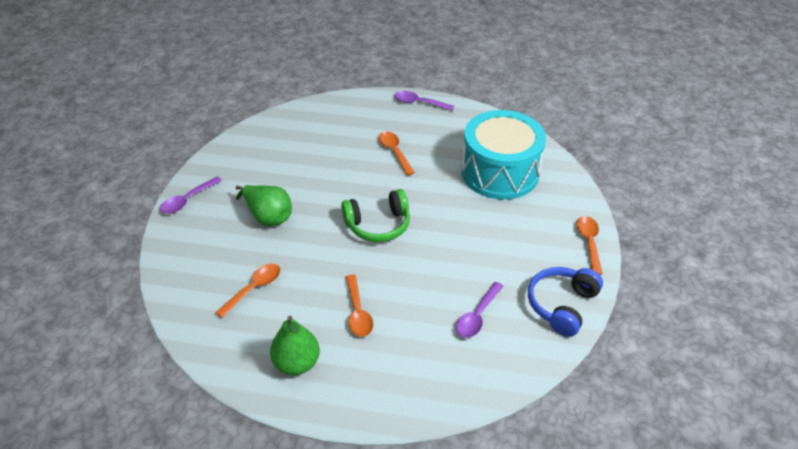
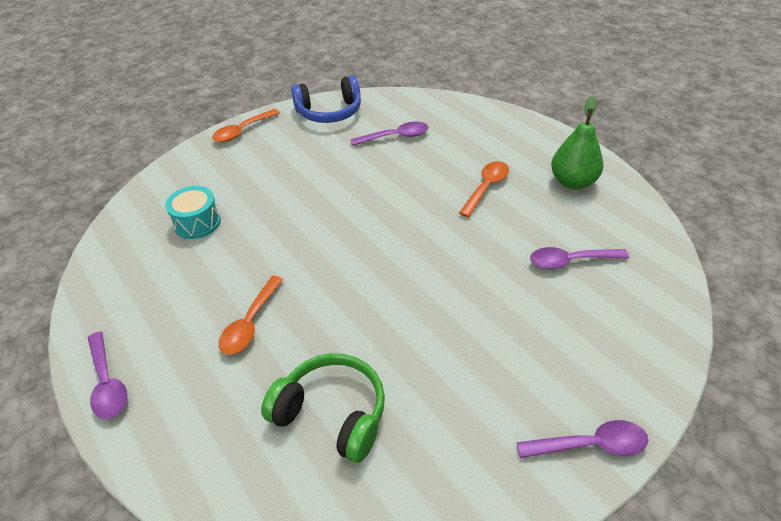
camera: 135 degrees left, 0 degrees up
orange spoon [215,264,281,318] -> purple spoon [530,247,629,269]
green pear [236,185,292,226] -> none
green headphones [341,189,410,242] -> green headphones moved to [261,353,385,463]
turquoise drum [461,110,546,200] -> turquoise drum [165,186,221,239], size x0.44

